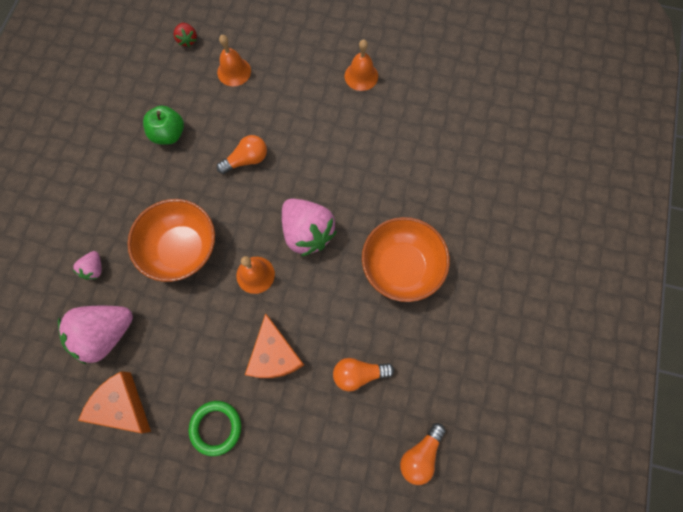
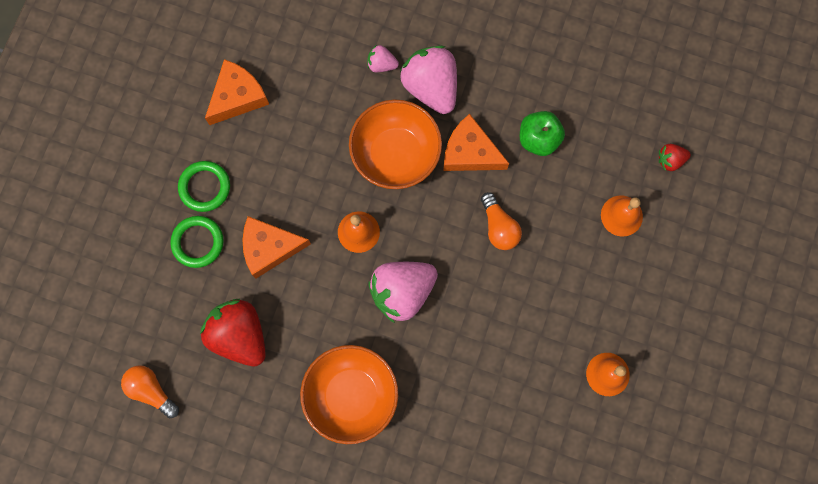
camera: 95 degrees right, 5 degrees up
pink strawberry [58,306,133,365] -> pink strawberry moved to [400,46,457,114]
orange light bulb [333,358,394,392] -> red strawberry [200,299,266,366]
none -> green ring [170,216,224,268]
none -> orange cheese [443,114,509,171]

